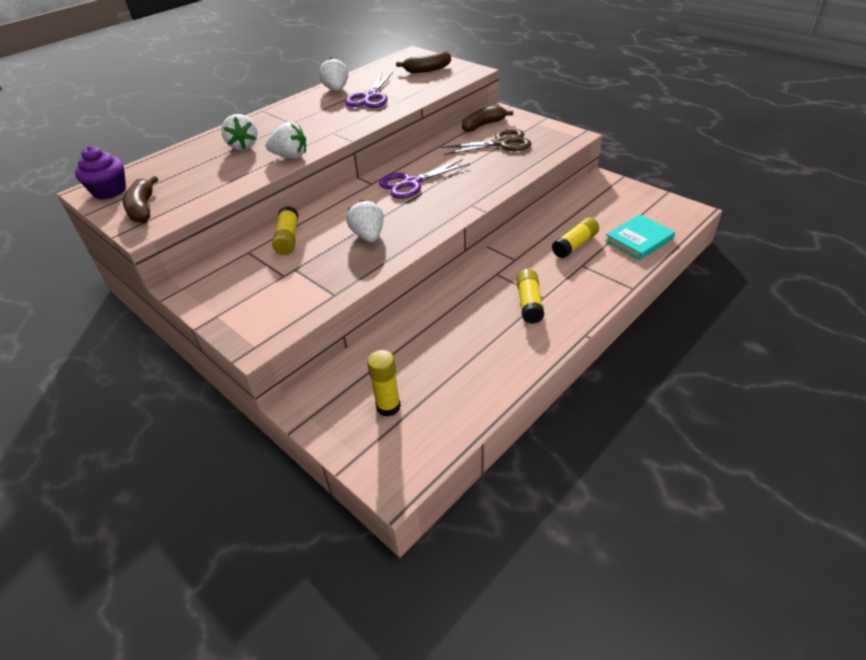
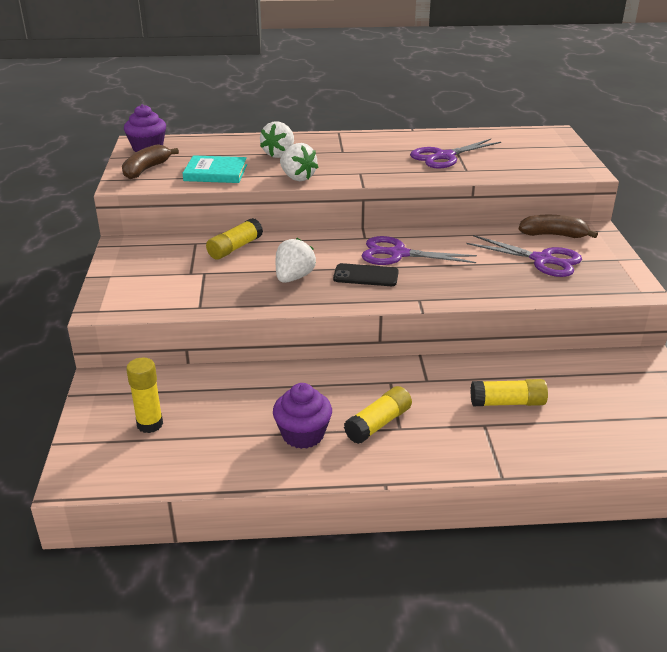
camera: 40 degrees right, 10 degrees down
white strawberry [319,58,348,91] -> none
brown banana [396,51,451,73] -> none
brown scissors [441,129,531,155] -> purple scissors [466,235,582,277]
turquoise book [605,214,675,260] -> turquoise book moved to [182,155,247,183]
none -> purple cupcake [273,383,332,449]
none -> black phone [333,263,399,286]

